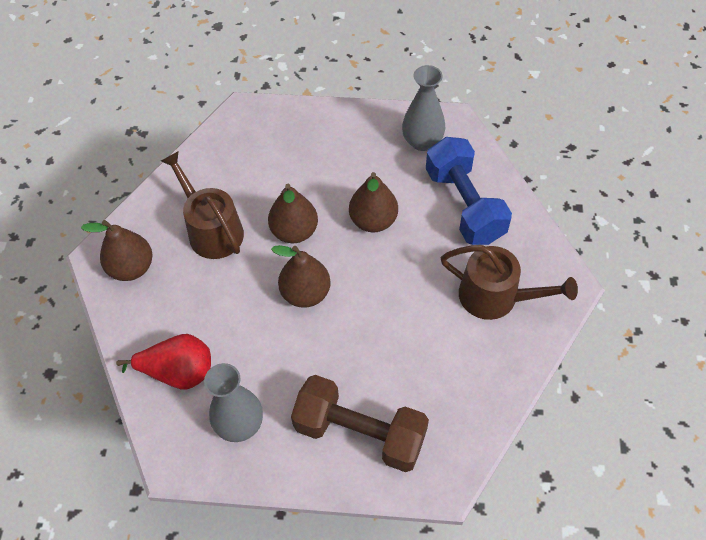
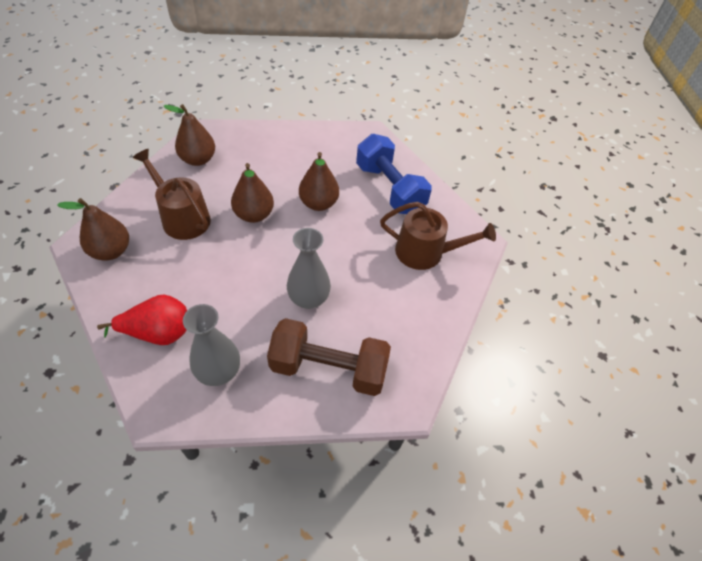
camera: 15 degrees left, 5 degrees down
brown pear [271,245,331,308] -> brown pear moved to [164,104,215,166]
grey vase [402,65,445,151] -> grey vase moved to [287,228,331,309]

